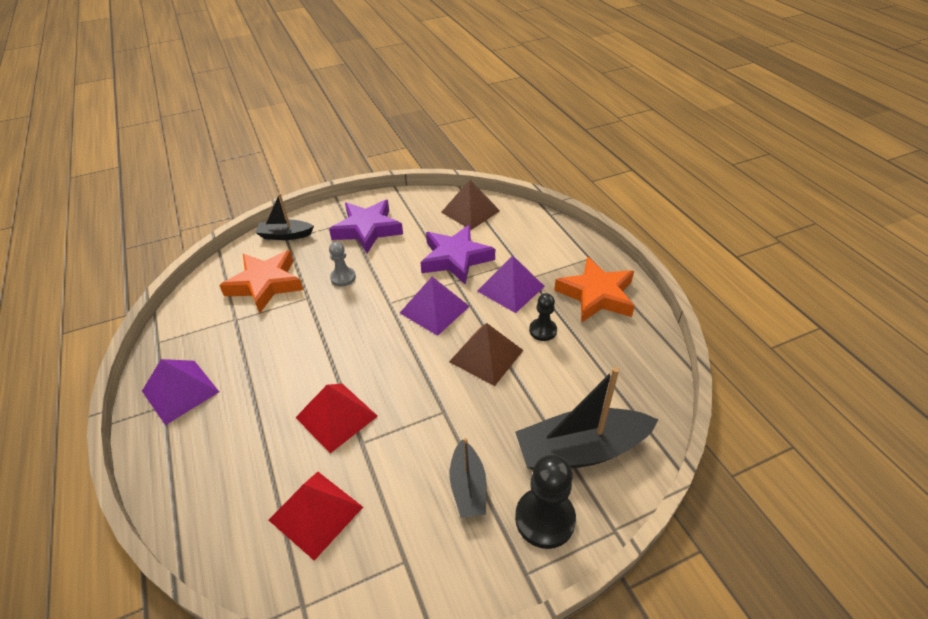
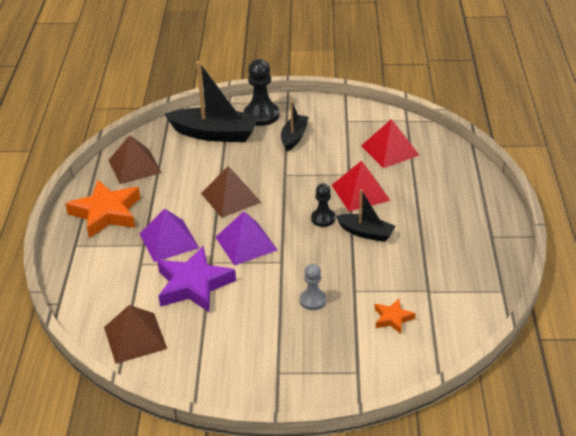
camera: 155 degrees left, 5 degrees down
purple pyramid [142,359,219,425] -> none
orange star [219,250,303,314] -> orange star [375,299,416,334], size x0.50
black boat [255,193,314,240] -> black boat moved to [336,189,395,242]
purple star [329,200,403,253] -> none
black pawn [529,293,557,341] -> black pawn moved to [311,183,335,227]
none -> brown pyramid [109,135,162,184]

